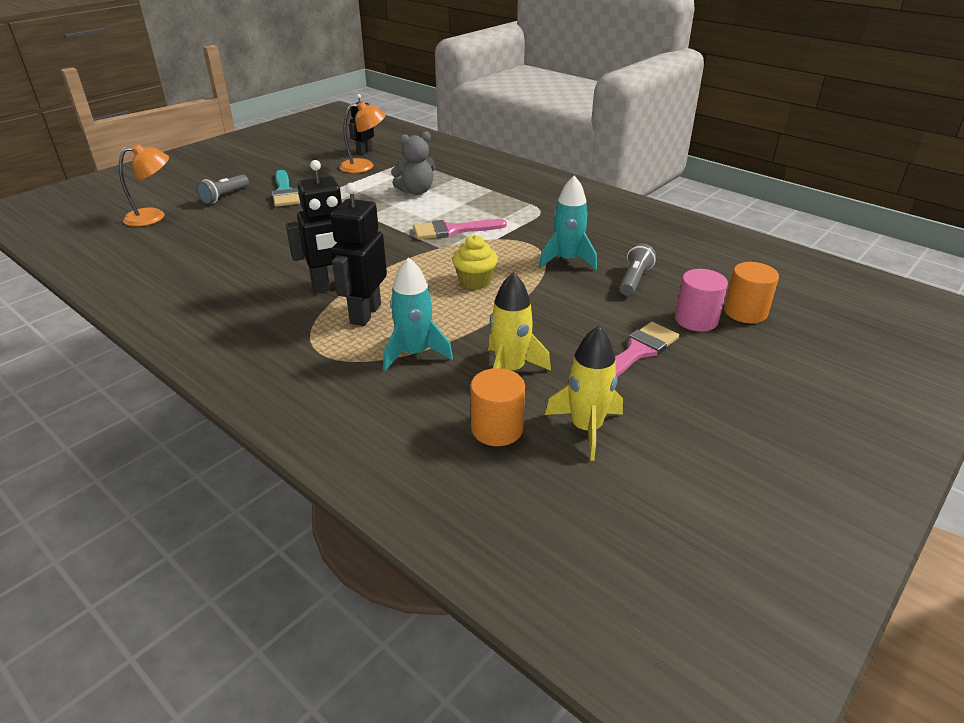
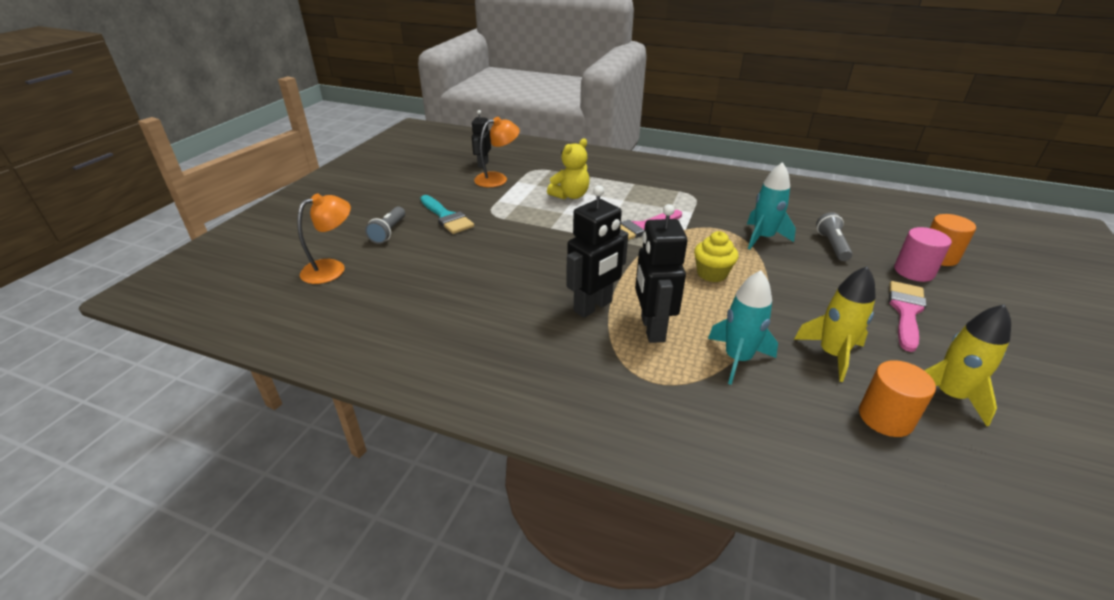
camera: 20 degrees left, 0 degrees up
grey teddy bear [391,131,435,195] -> yellow teddy bear [547,139,589,200]

